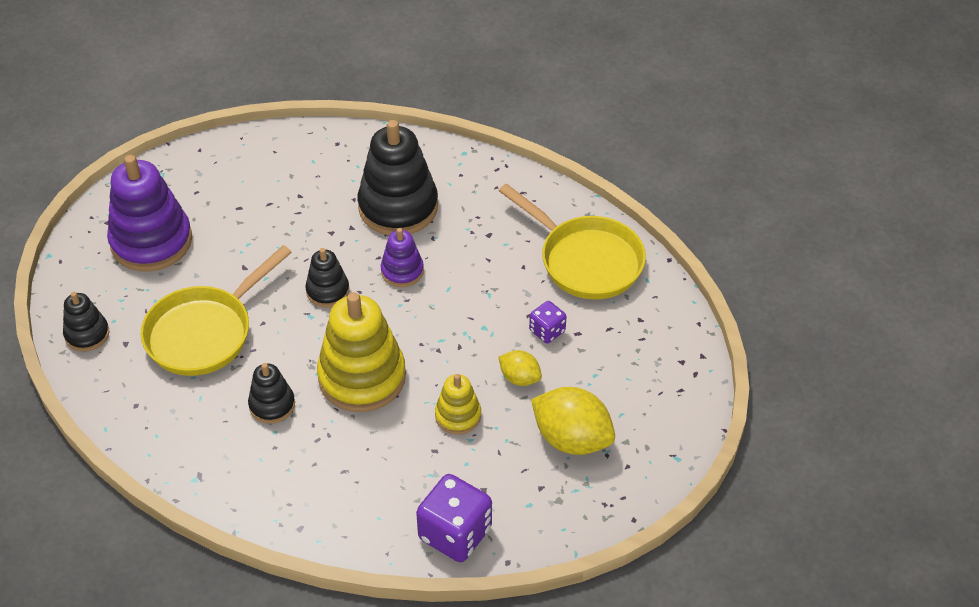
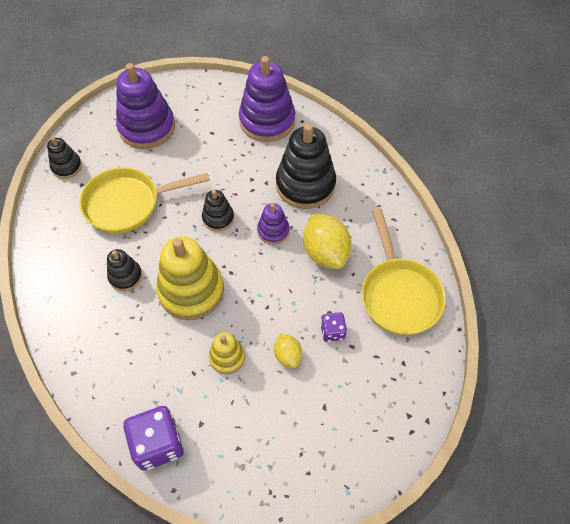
camera: 35 degrees right, 10 degrees up
yellow lemon [531,387,615,455] -> yellow lemon moved to [303,214,351,269]
none -> purple stacking toy [239,56,295,142]

